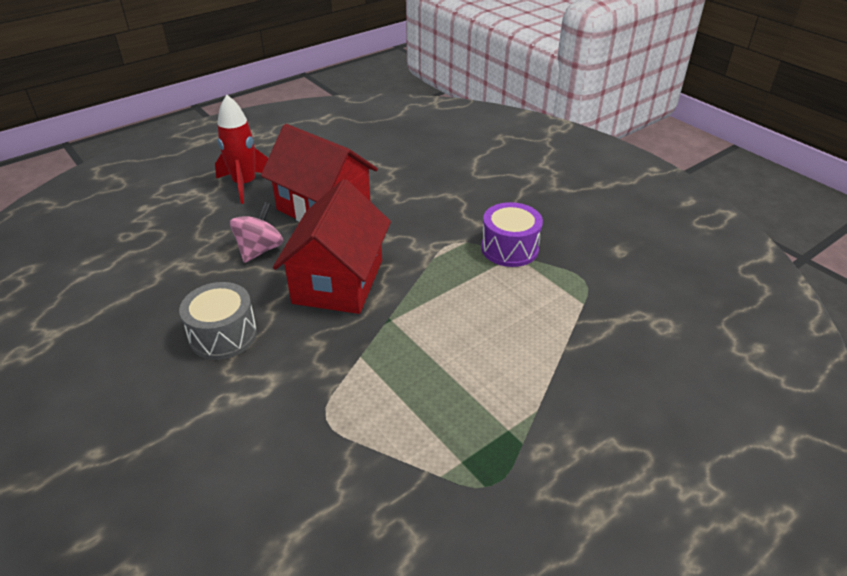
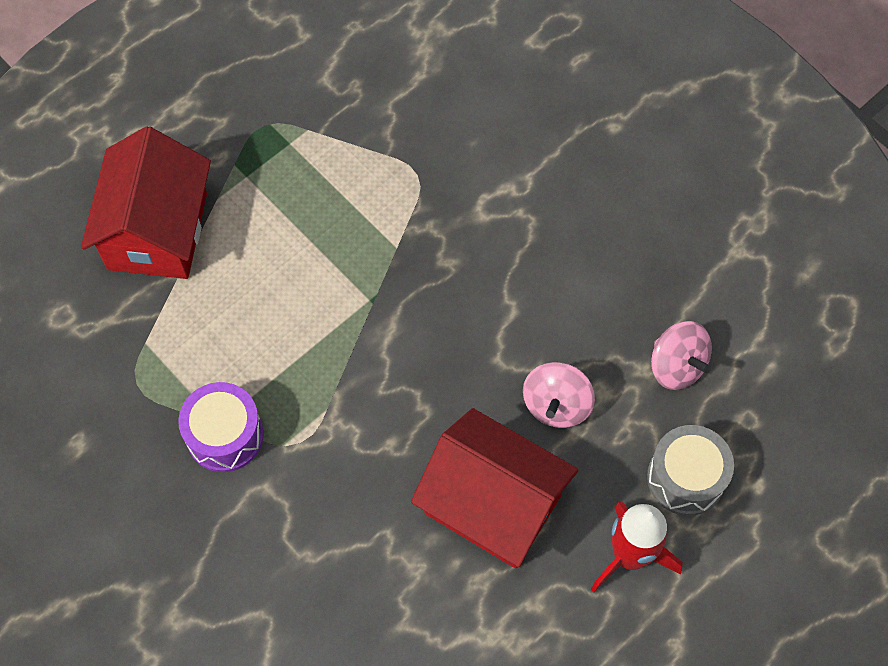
camera: 175 degrees right, 25 degrees up
grey drum [179,282,257,360] -> grey drum moved to [647,425,734,516]
red house [273,179,391,314] -> red house moved to [81,126,211,279]
none -> pink spinning top [651,321,712,390]

